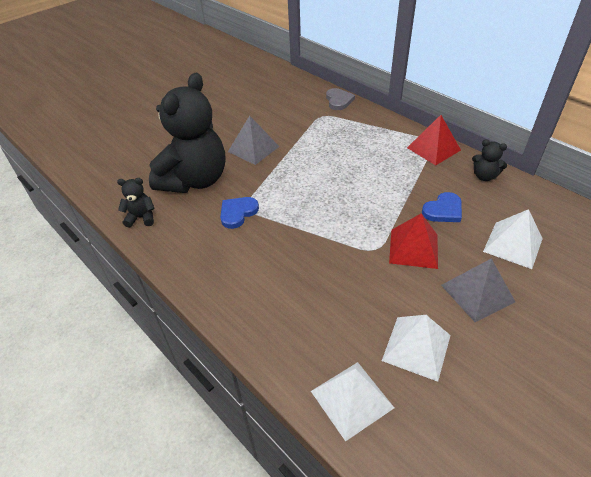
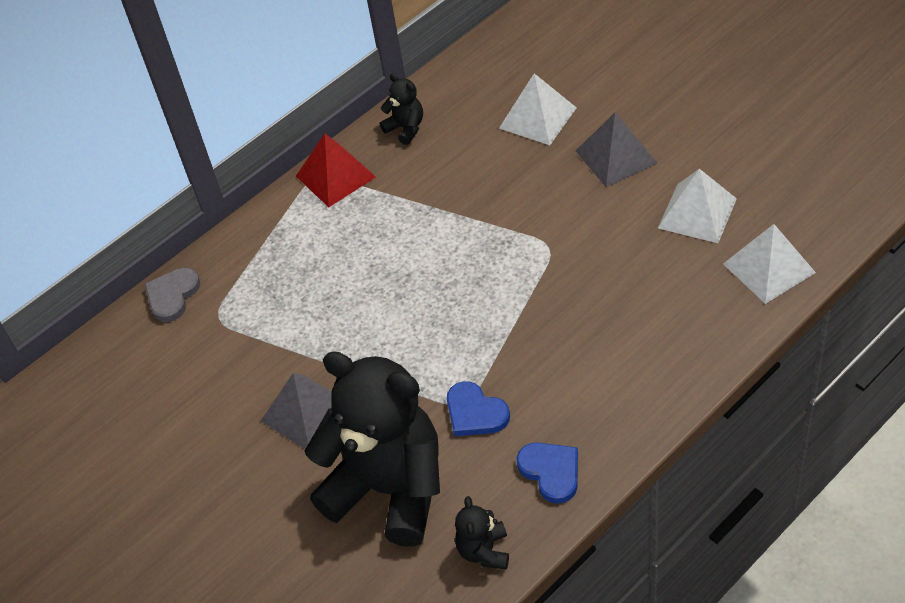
camera: 85 degrees left, 5 degrees up
grey heart [326,88,355,110] -> grey heart turned 60 degrees counterclockwise [144,268,200,322]
red pyramid [389,213,438,269] -> none
blue heart [422,192,462,222] -> blue heart moved to [517,442,578,504]
black teddy bear [472,139,507,181] -> black teddy bear turned 75 degrees counterclockwise [380,73,423,145]

